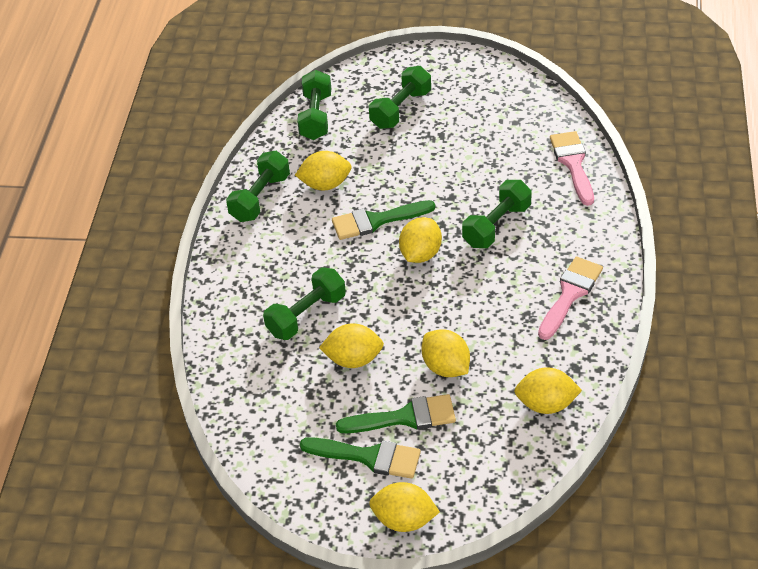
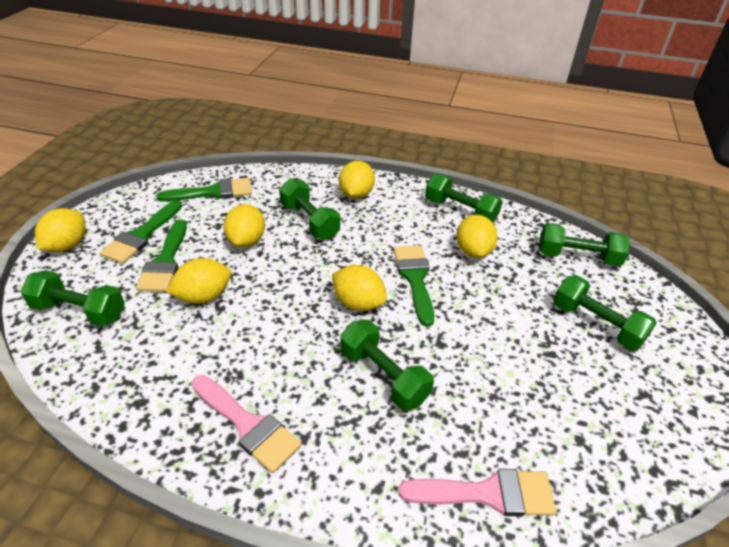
camera: 95 degrees right, 5 degrees down
yellow lemon [514,367,582,414] -> yellow lemon moved to [339,161,375,199]
none -> green dumbbell [20,270,125,327]
none -> green brush [156,178,252,202]

